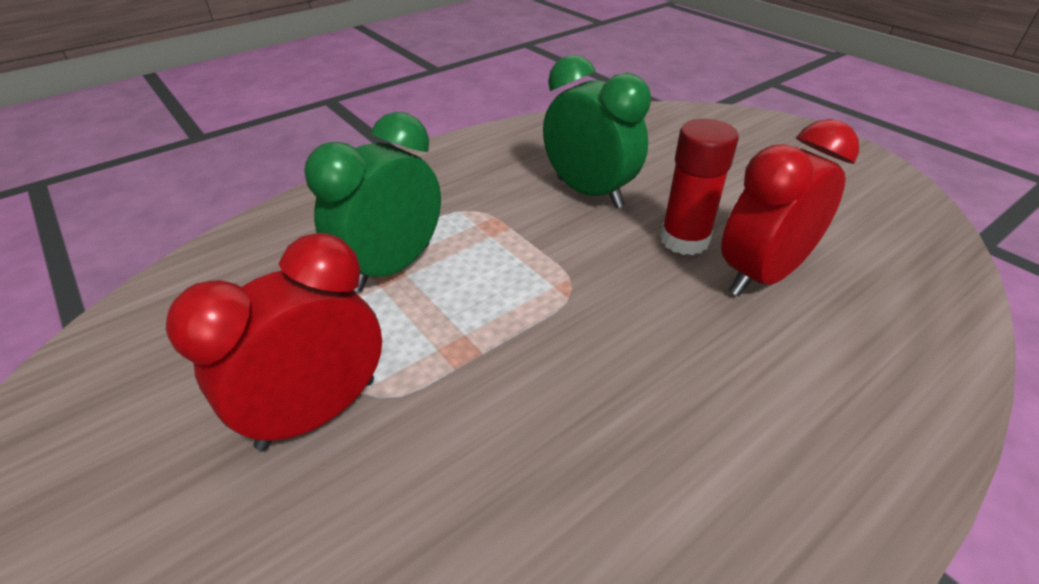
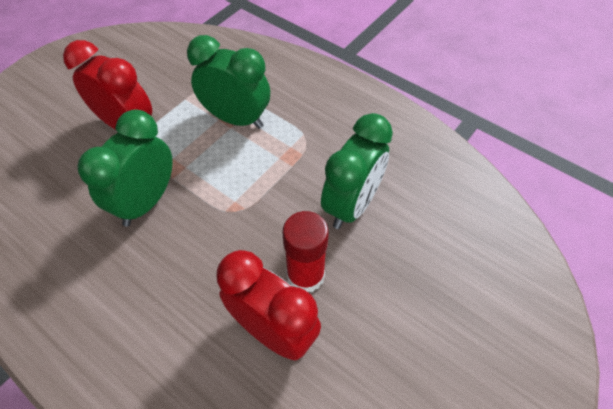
camera: 75 degrees right, 15 degrees up
none -> green clock [77,110,173,227]

